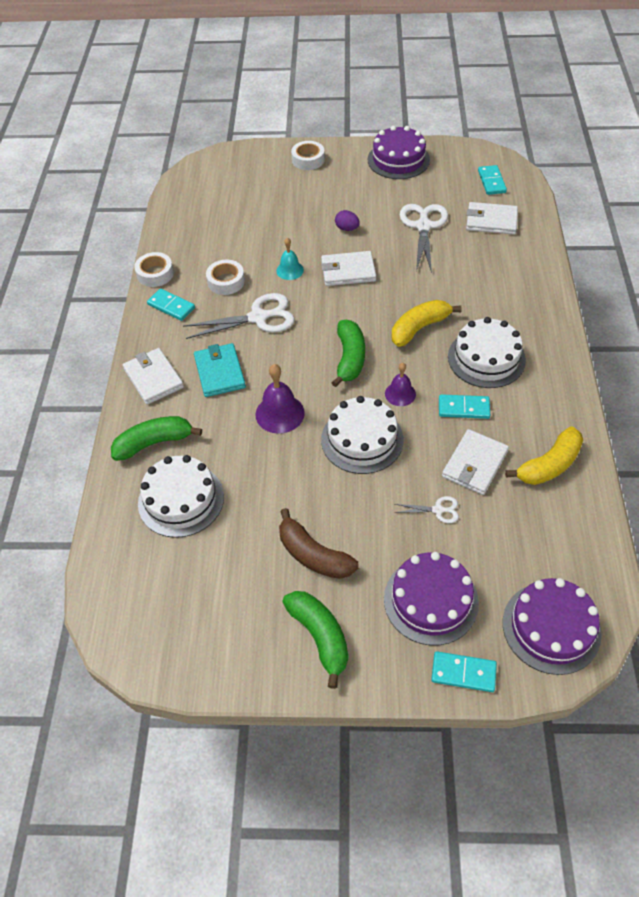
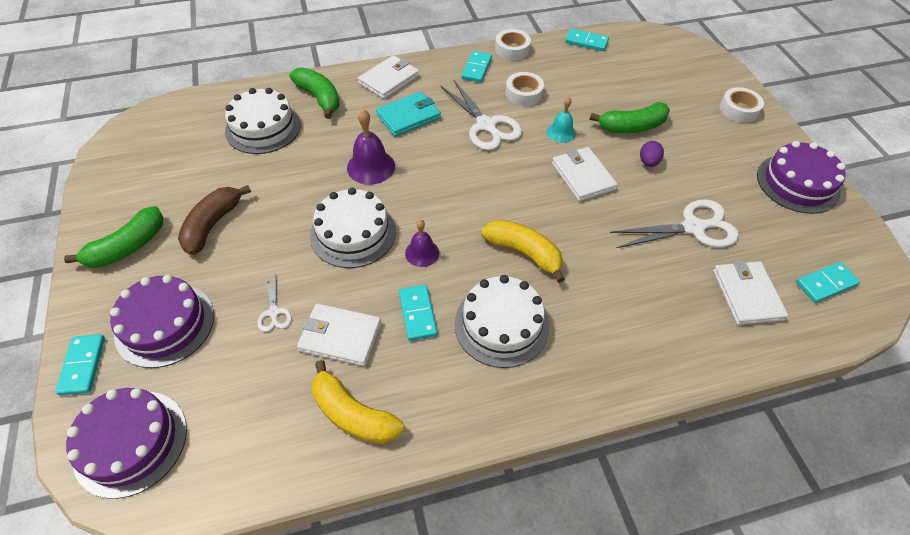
camera: 70 degrees right, 0 degrees up
green banana [331,320,365,387] -> green banana moved to [590,102,670,133]
none -> turquoise domino [565,29,609,51]

